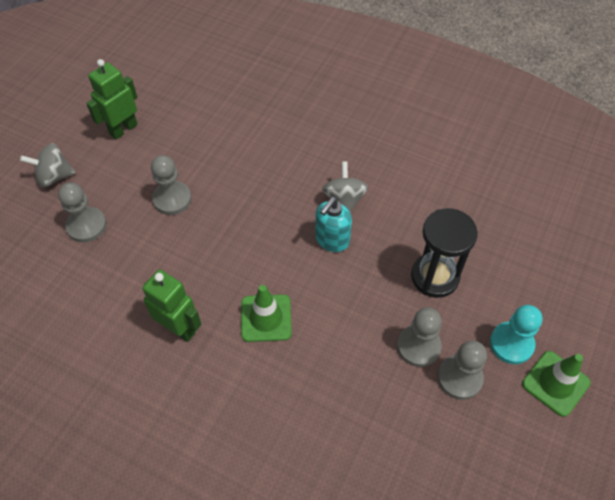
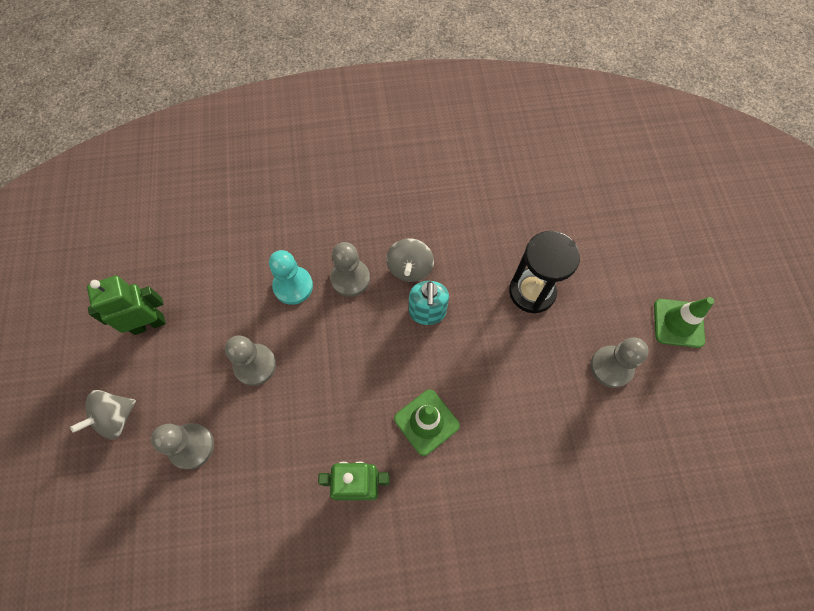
camera: 35 degrees left, 10 degrees up
green robot [86,59,138,140] -> green robot turned 60 degrees clockwise [87,275,166,335]
grey spinning top [322,161,368,212] -> grey spinning top turned 135 degrees counterclockwise [386,238,434,282]
grey pawn [397,307,442,367] -> grey pawn moved to [330,242,370,297]
turquoise pawn [490,305,542,364] -> turquoise pawn moved to [269,250,313,305]

